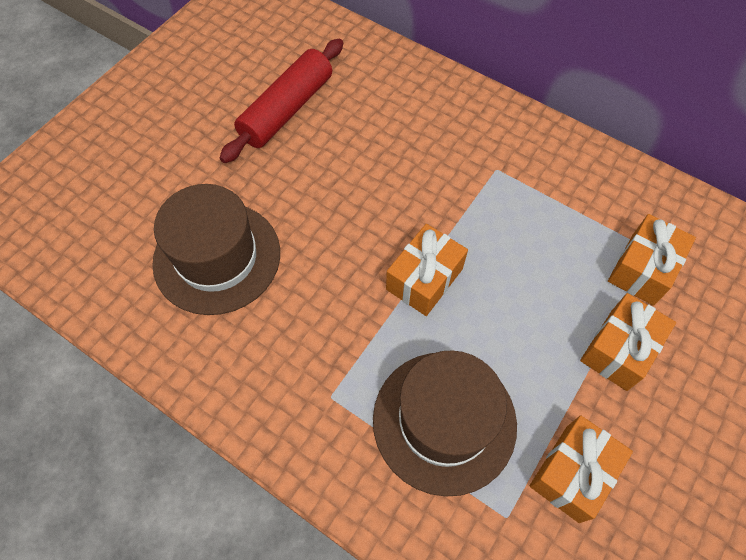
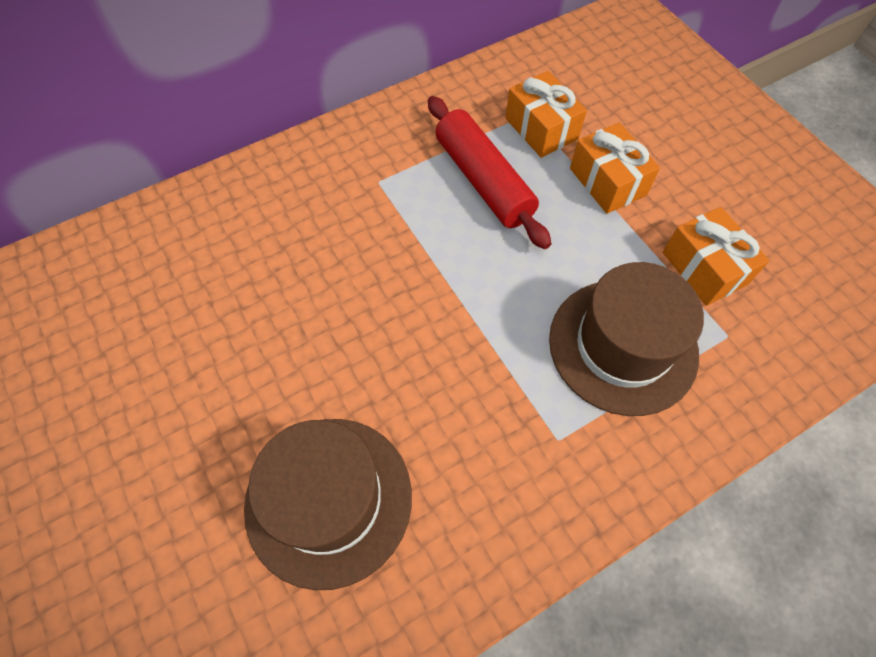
camera: 65 degrees left, 0 degrees up
red rolling pin [220,39,343,163] -> red rolling pin moved to [428,96,551,249]
orange gift [386,224,468,316] -> none

